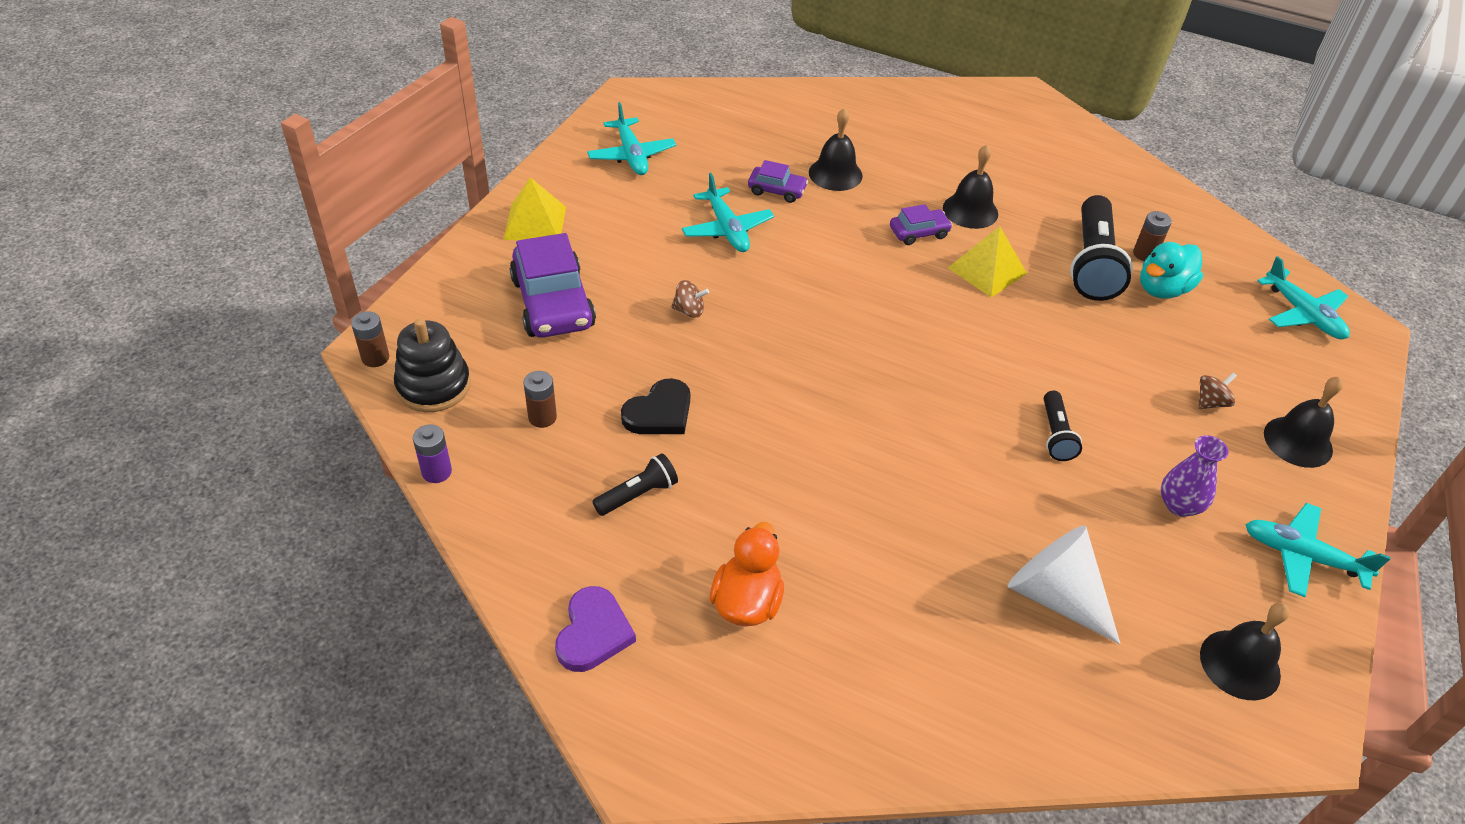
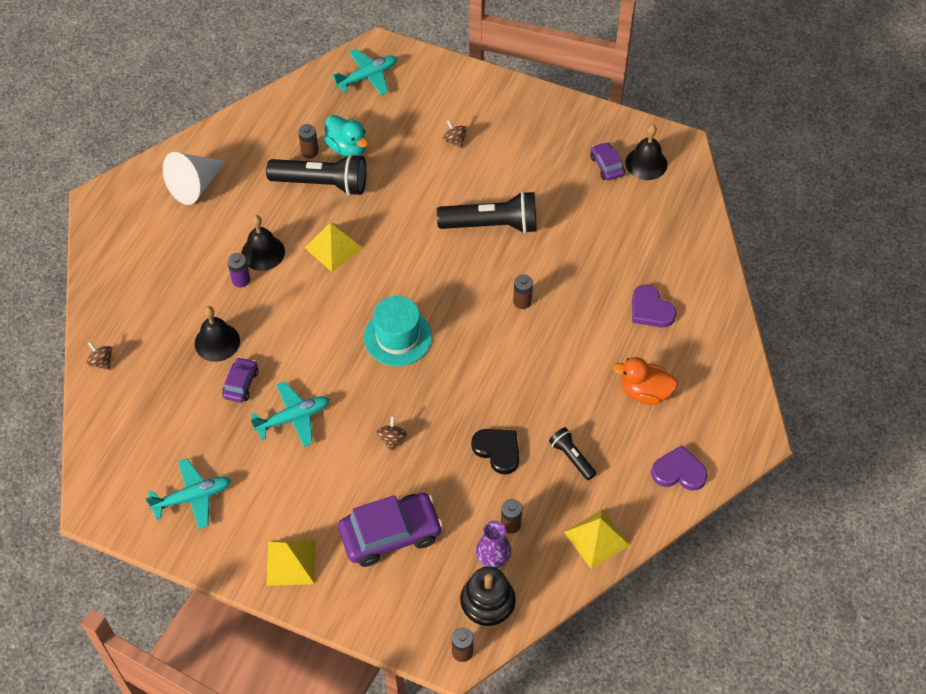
camera: 90 degrees left, 10 degrees up
purple battery [413,425,452,483] -> purple battery moved to [227,253,250,288]
purple car [890,204,953,245] -> purple car moved to [590,142,625,181]
white cone [1007,525,1120,644] -> white cone moved to [163,152,227,205]
black flashlight [1044,391,1082,461] -> black flashlight [437,191,537,234], size x1.93
purple vase [1161,435,1228,517] -> purple vase moved to [476,521,511,568]
turquoise plane [1245,503,1391,597] -> none
black bell [1264,376,1343,468] -> none
none -> brown spinning top [86,342,112,370]
none -> turquoise hat [364,296,432,366]
none -> brown battery [513,274,533,309]
none -> yellow pyramid [564,509,630,569]
none -> purple heart [632,285,677,327]

